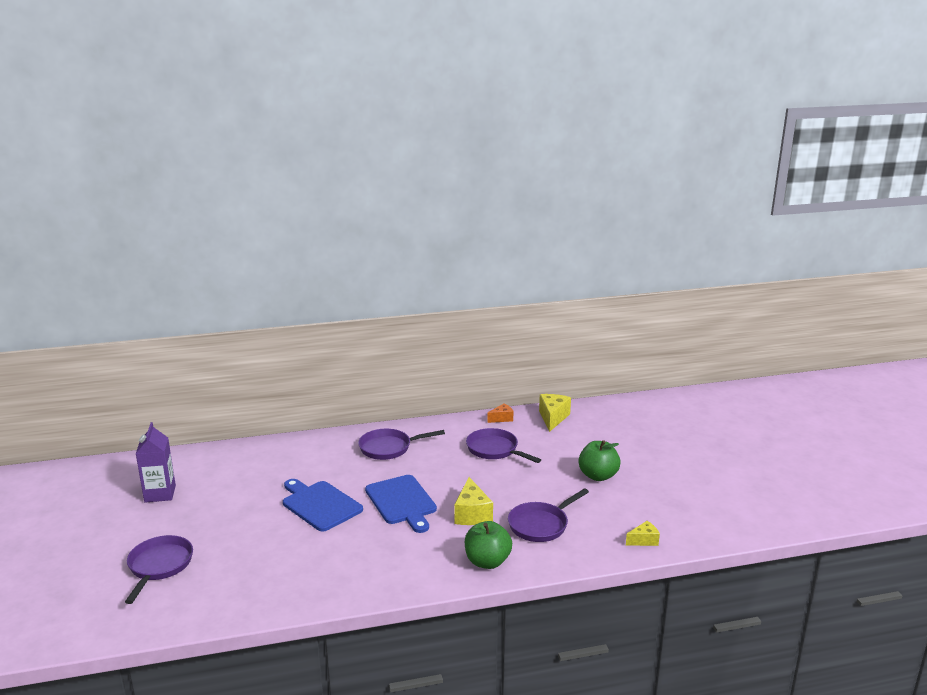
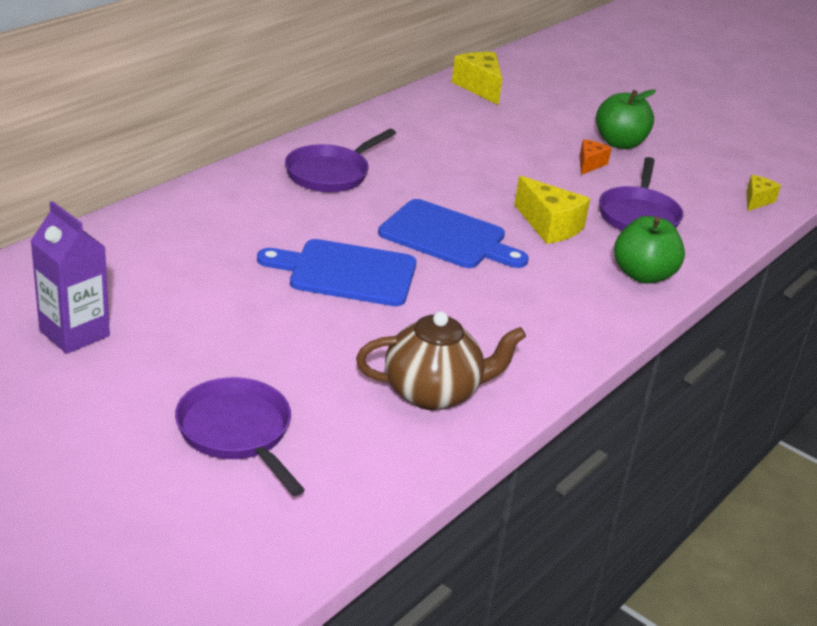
camera: 40 degrees left, 10 degrees up
purple pan [466,428,541,463] -> none
orange cheese [487,404,513,423] -> orange cheese moved to [580,139,611,175]
none -> brown teapot [356,311,526,410]

